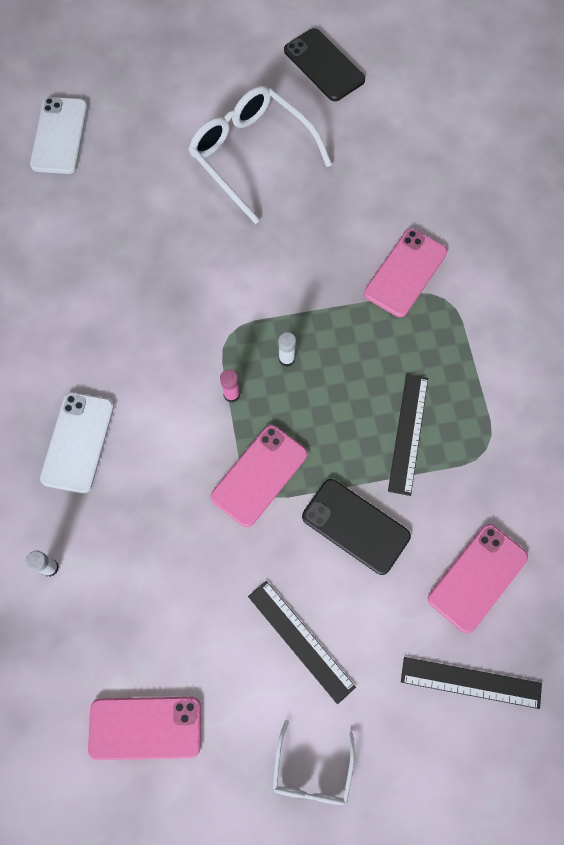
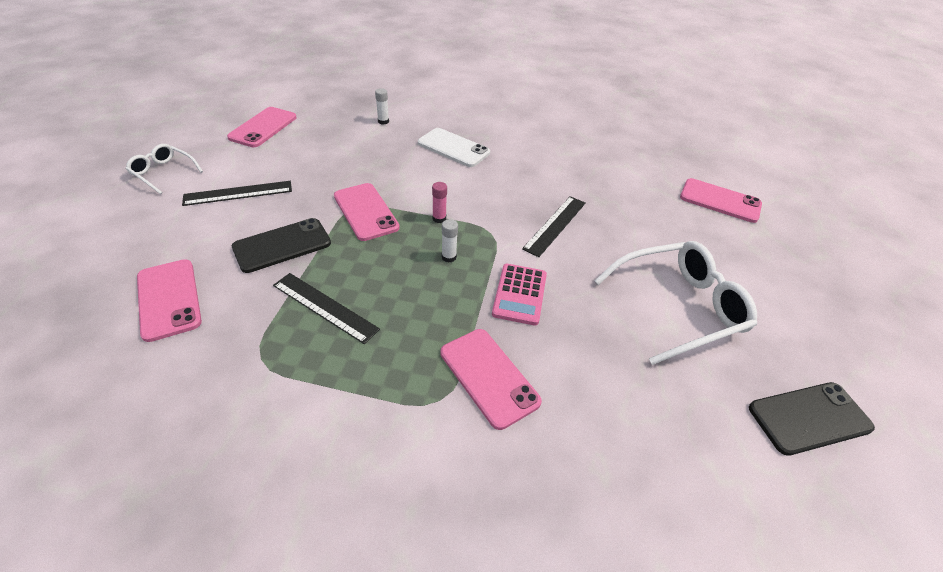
camera: 110 degrees right, 25 degrees down
white phone [30,97,88,174] -> pink phone [680,178,762,223]
black ruler [401,657,542,709] -> black ruler moved to [522,196,586,257]
none -> pink calculator [492,264,547,325]

